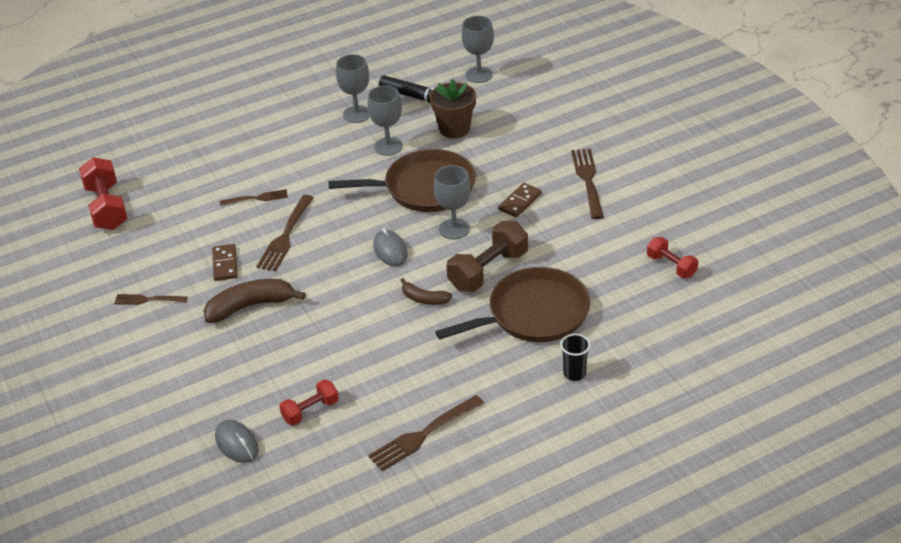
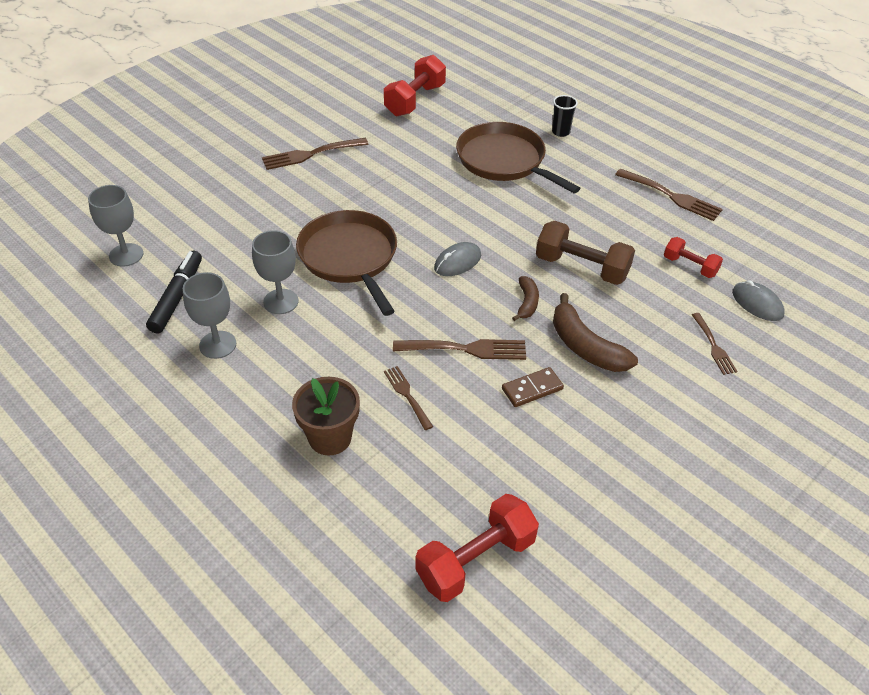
camera: 110 degrees left, 5 degrees up
brown fork [114,294,188,305] -> brown fork moved to [692,313,738,375]
grey mouse [215,420,259,463] -> grey mouse turned 75 degrees counterclockwise [732,280,785,321]
brown banana [400,278,452,305] -> brown banana moved to [512,276,539,321]
brown flower pot [430,79,476,138] -> brown flower pot moved to [292,377,360,456]
grey goblet [434,165,471,240] -> none
brown dumbbell [447,221,528,292] -> brown dumbbell moved to [536,221,635,285]
brown domino [498,183,541,217] -> none
red dumbbell [647,237,698,278] -> red dumbbell [384,55,446,116], size x1.69

